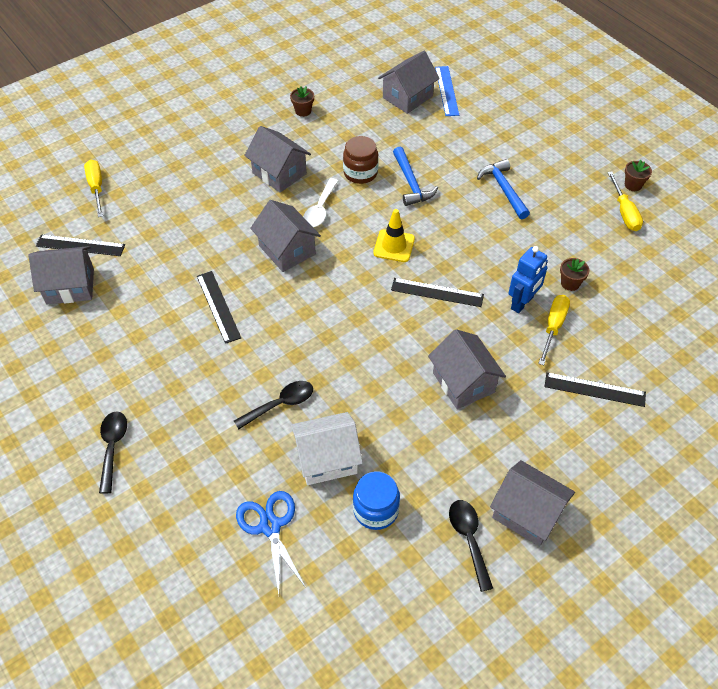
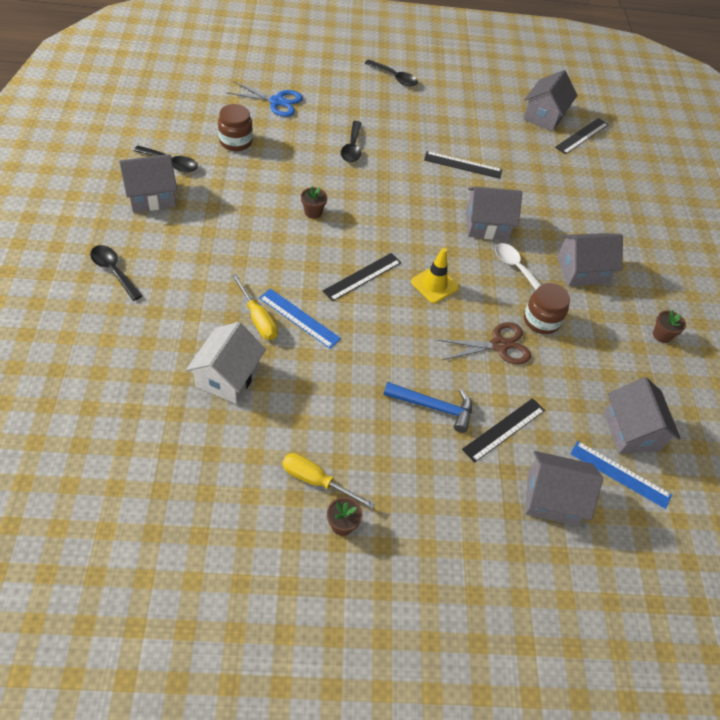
camera: 120 degrees right, 0 degrees up
yellow screwdriver [84,160,103,217] -> none
white house [291,412,363,485] -> white house moved to [186,322,266,404]
blue jar [353,471,400,530] -> brown jar [218,104,253,151]
blue hammer [393,147,438,206] -> brown scissors [437,322,531,364]
grey house [428,329,506,409] -> grey house moved to [525,451,603,526]
blue robot [509,246,548,313] -> blue ruler [259,289,341,349]
black ruler [544,372,646,407] -> black ruler moved to [462,398,545,463]
brown flower pot [560,258,589,291] -> brown flower pot moved to [301,187,327,219]
none -> black spoon [90,245,142,301]

